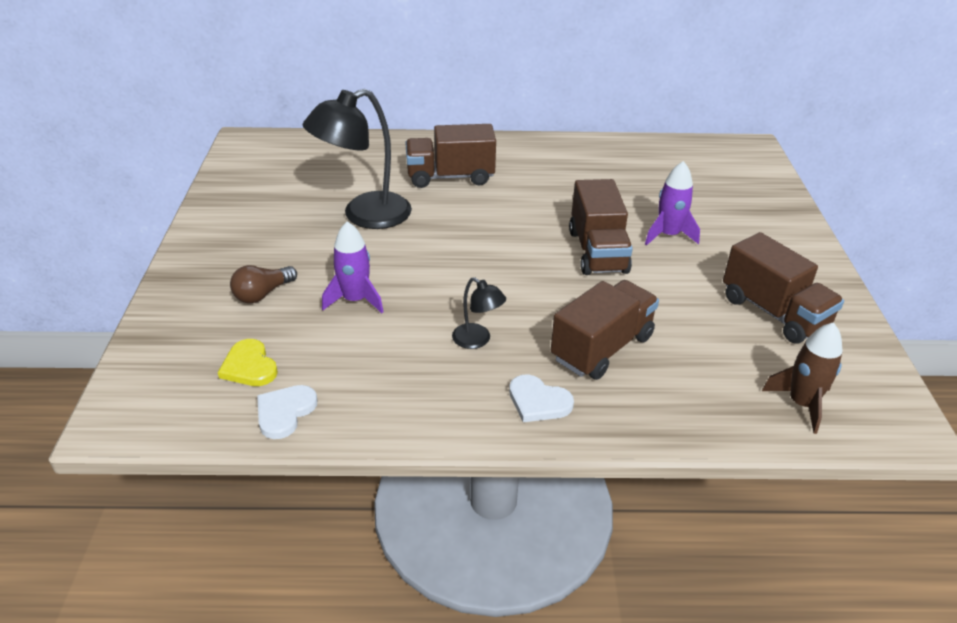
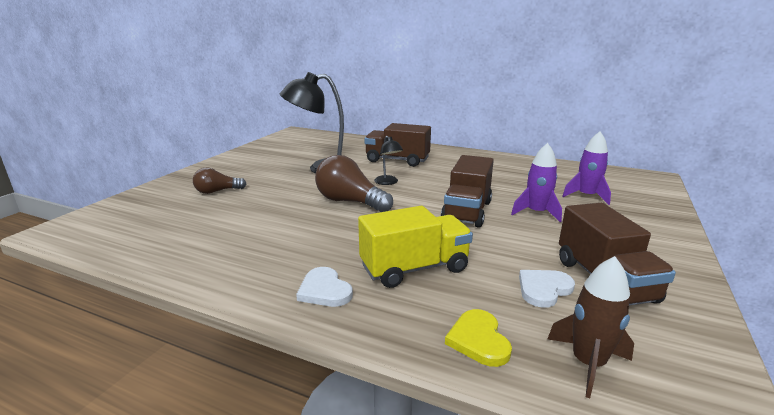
camera: 25 degrees right, 15 degrees down
yellow heart [218,339,278,386] -> yellow heart moved to [445,309,512,367]
white heart [257,385,317,439] -> white heart moved to [519,270,575,308]
purple rocket [322,221,384,313] -> purple rocket moved to [562,132,611,205]
black lamp [452,277,506,349] -> black lamp moved to [374,136,403,185]
brown truck [551,280,659,380] -> yellow truck [358,206,473,288]
none -> brown light bulb [315,155,393,212]

